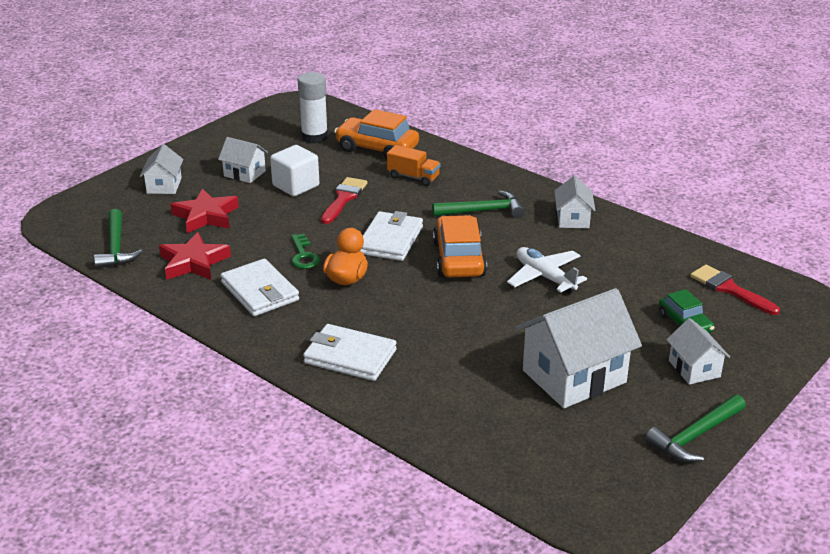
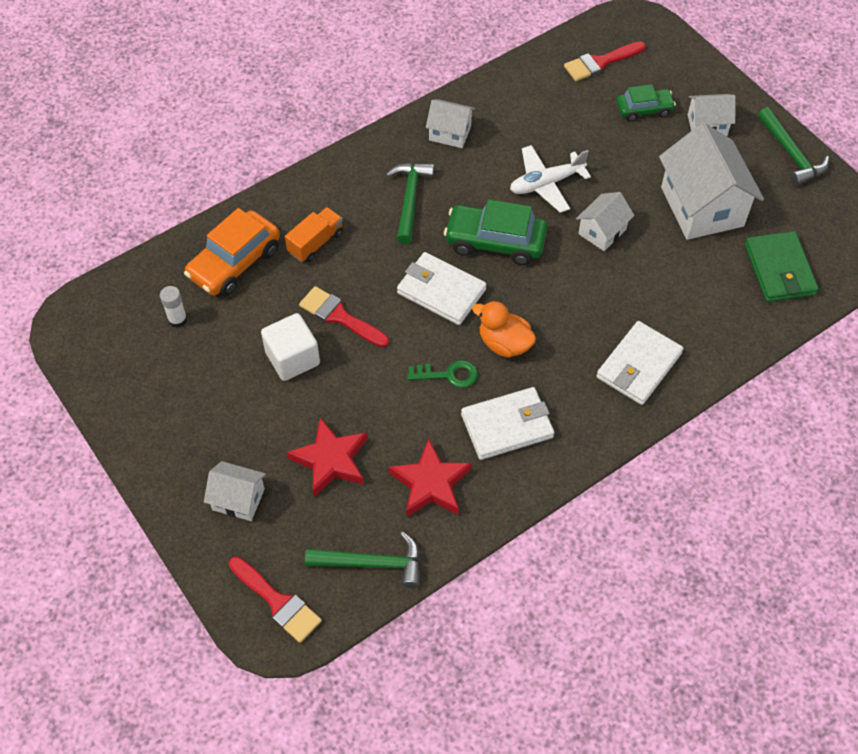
camera: 75 degrees left, 25 degrees up
white house [218,137,268,183] -> white house moved to [576,192,635,251]
white glue stick [298,72,328,144] -> white glue stick [160,286,187,328], size x0.56
orange car [433,215,487,277] -> green car [444,199,547,265]
none -> red brush [229,557,322,643]
none -> green wallet [745,231,819,302]

